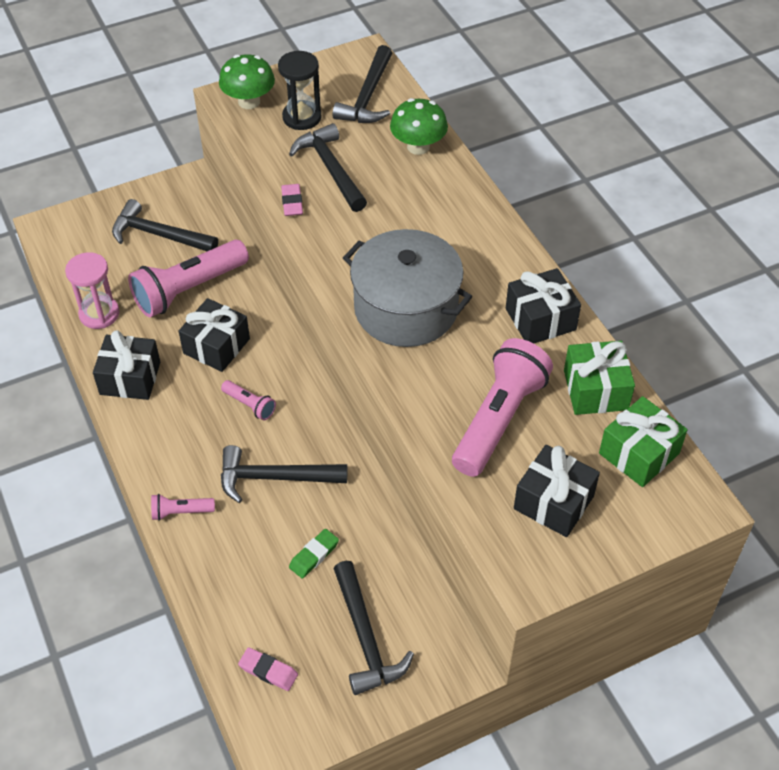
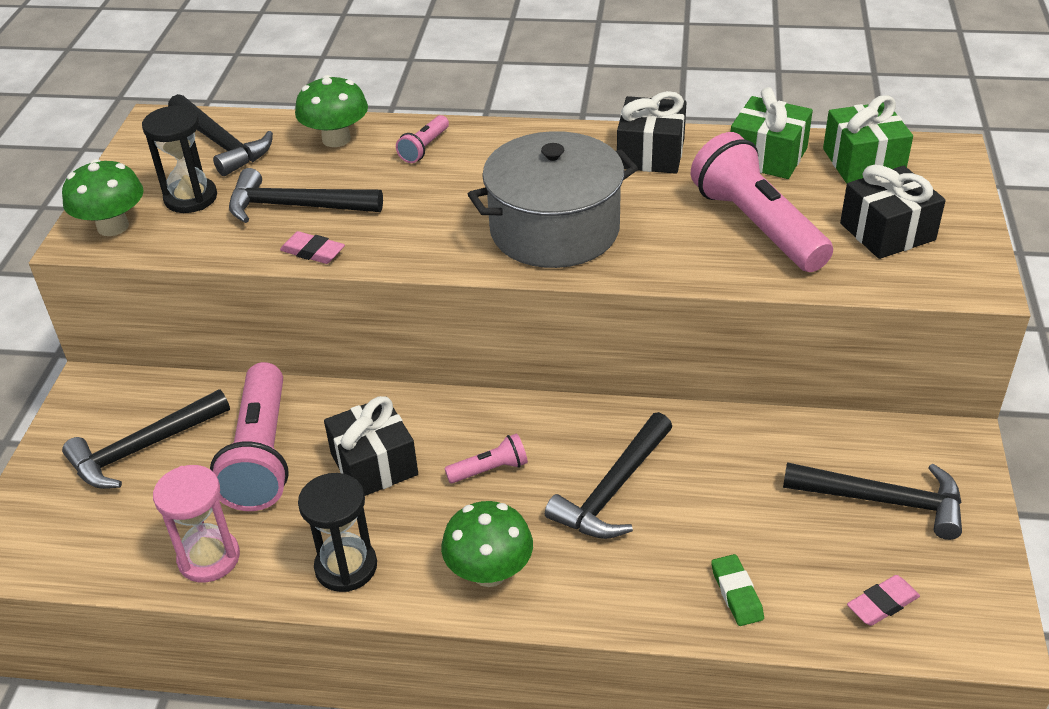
camera: 55 degrees left, 10 degrees down
black gift [93,330,160,400] -> black hourglass [298,473,377,592]
pink flashlight [151,494,215,521] -> pink flashlight moved to [396,115,449,163]
green eraser [289,529,339,578] -> green eraser moved to [711,554,764,626]
none -> green mushroom [441,501,533,587]

